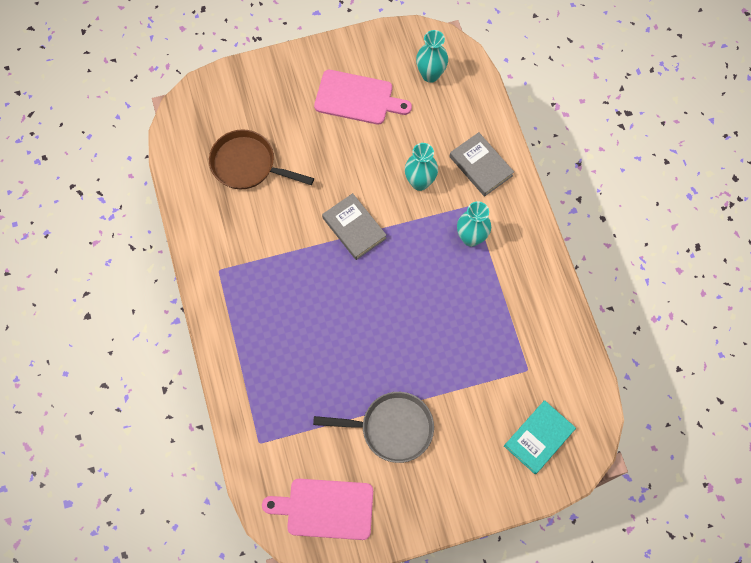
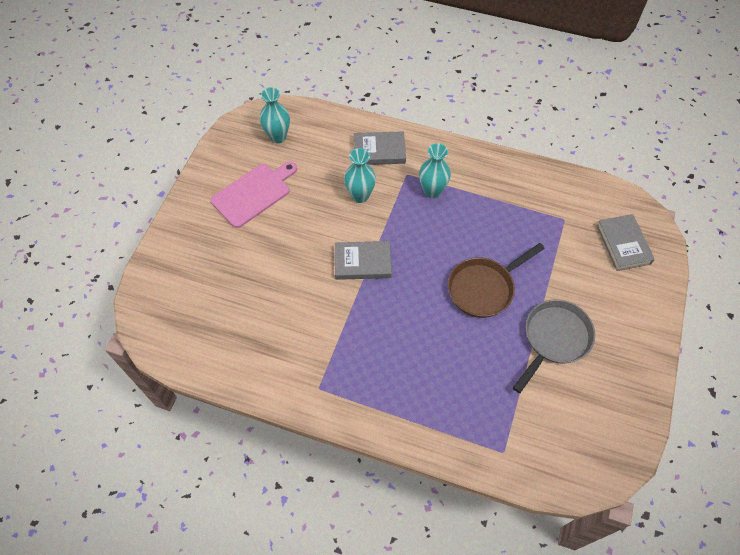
camera: 55 degrees left, 10 degrees down
brown pan [209,129,314,189] -> brown pan moved to [448,243,545,318]
pink cutting board [262,479,373,540] -> none
turquoise book [504,400,576,474] -> grey book [596,214,655,271]

